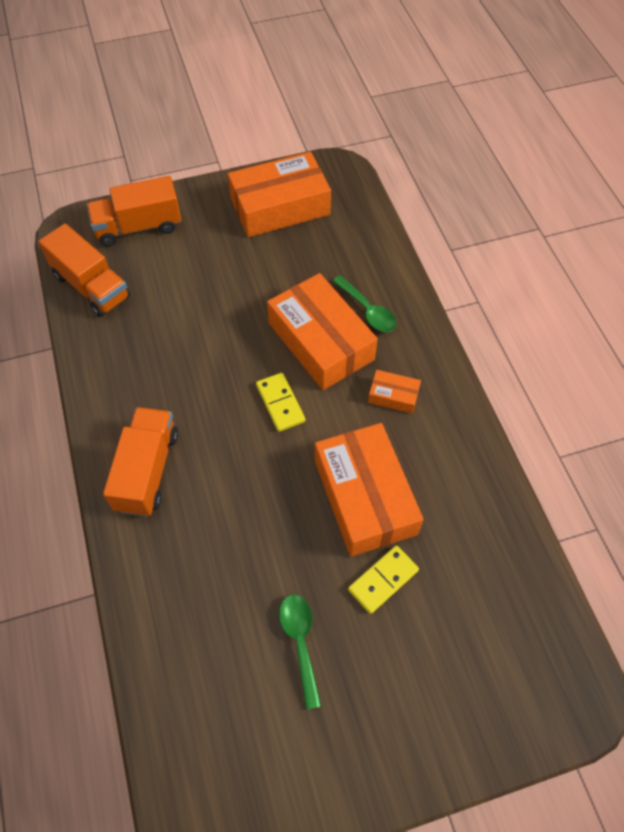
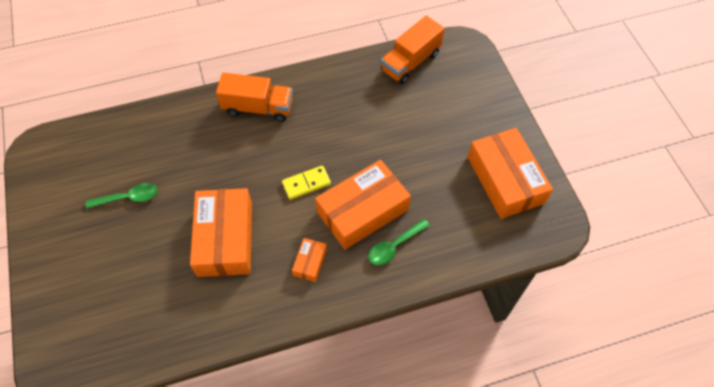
camera: 90 degrees right, 0 degrees up
orange truck [87,176,182,247] -> none
orange box [315,423,424,557] -> orange box turned 75 degrees counterclockwise [190,188,252,277]
yellow domino [348,545,419,614] -> none

